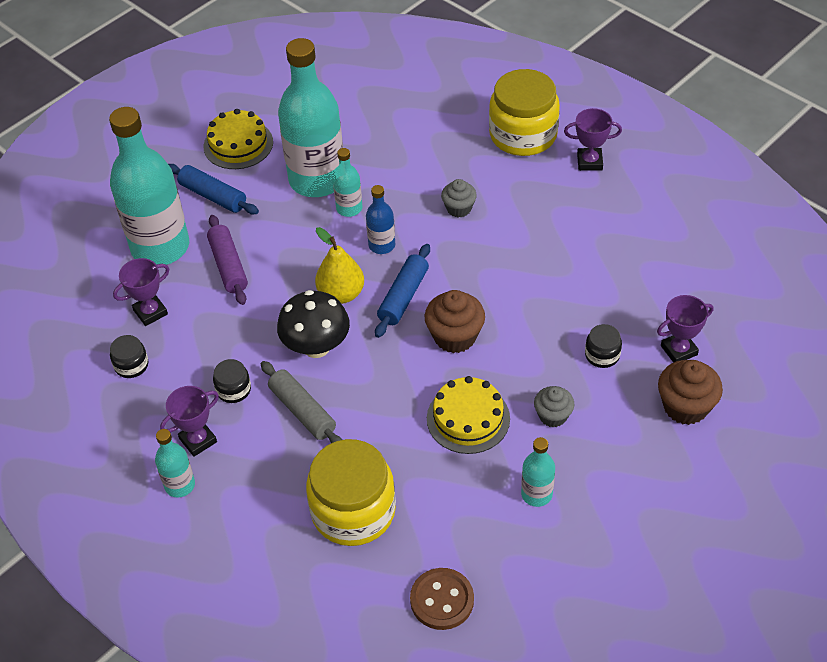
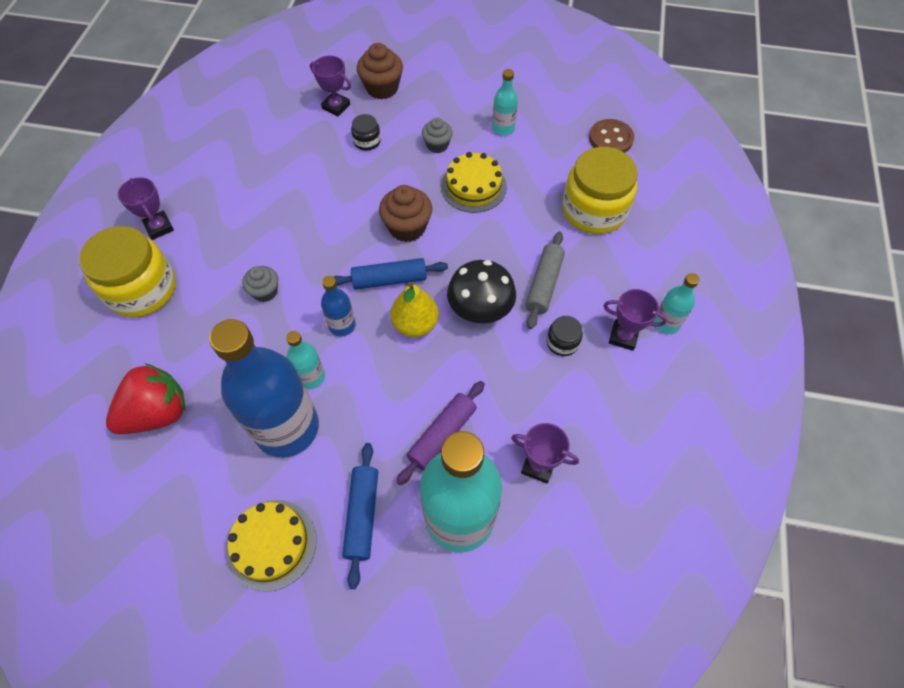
camera: 125 degrees left, 10 degrees up
black jar [110,335,148,378] -> none
turquoise bottle [278,38,343,197] -> blue bottle [209,319,319,458]
none -> red strawberry [106,363,185,434]

